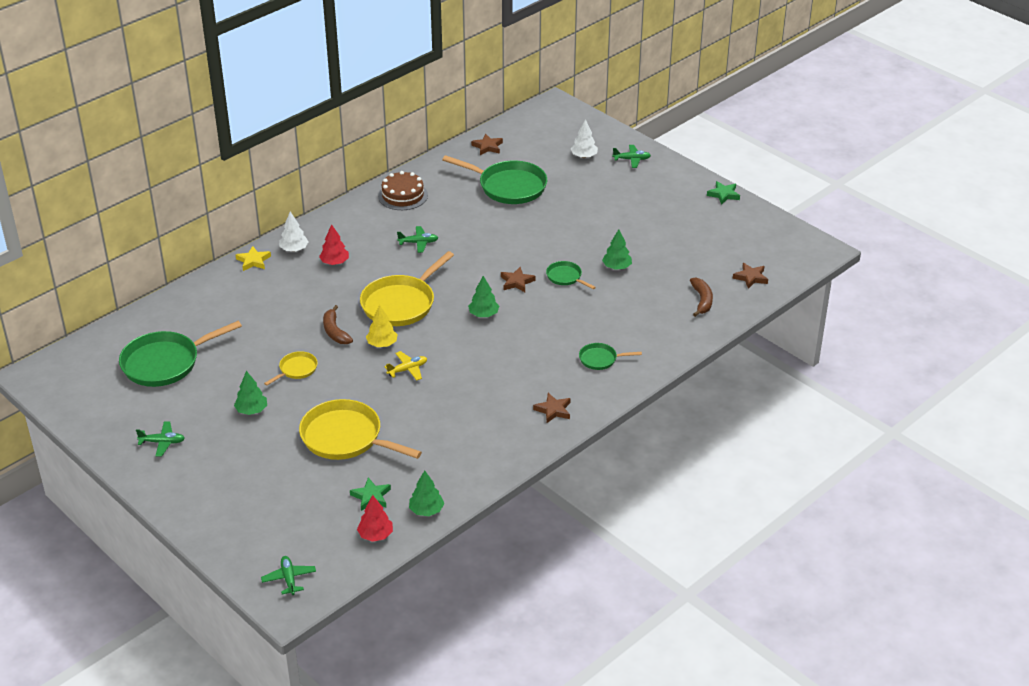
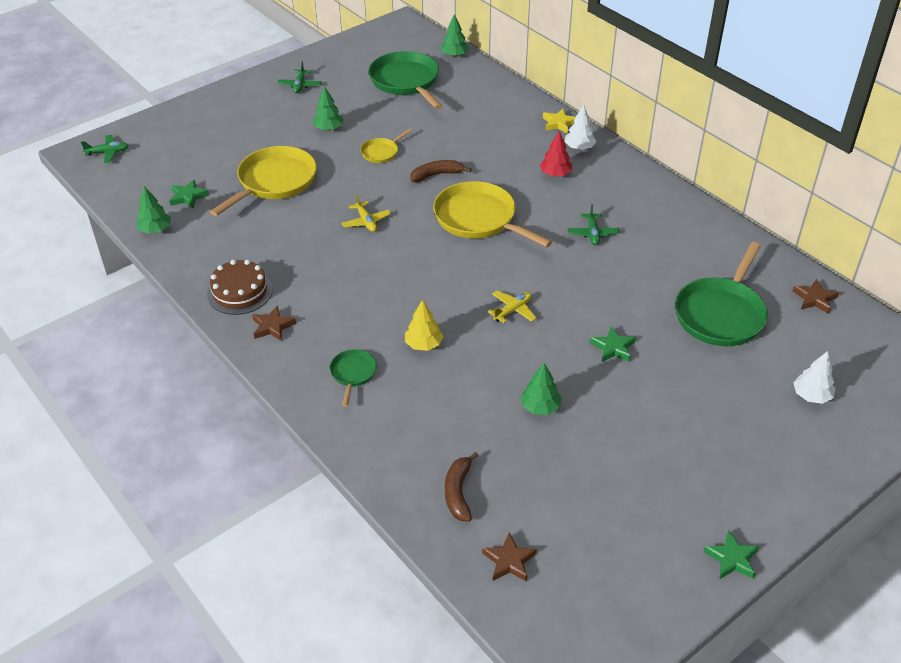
camera: 95 degrees right, 5 degrees up
yellow pan [264,351,318,386] -> yellow pan turned 90 degrees clockwise [360,128,412,163]
red tree [357,495,393,542] -> none
yellow tree [366,305,398,347] -> yellow tree moved to [405,300,443,351]
brown cake [378,171,428,210] -> brown cake moved to [207,260,273,315]
green tree [468,276,499,317] -> green tree moved to [441,14,469,57]
brown star [501,267,536,292] -> yellow plane [488,290,536,323]
green pan [546,261,596,289] -> none
green plane [612,145,651,168] -> none
brown banana [690,277,713,317] -> brown banana turned 90 degrees clockwise [445,452,479,522]
none -> green star [590,326,636,362]

